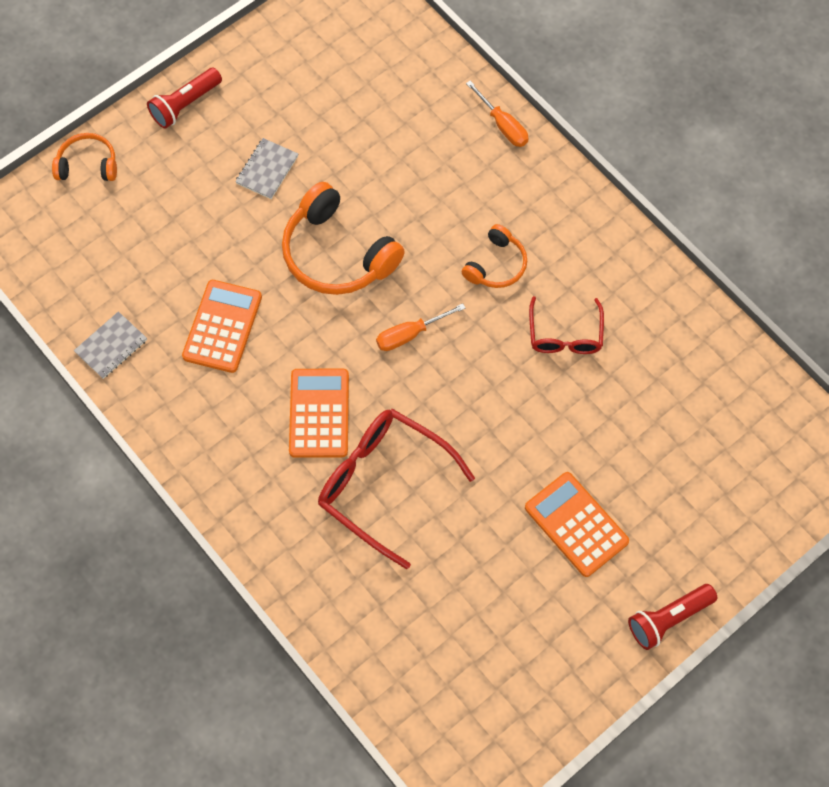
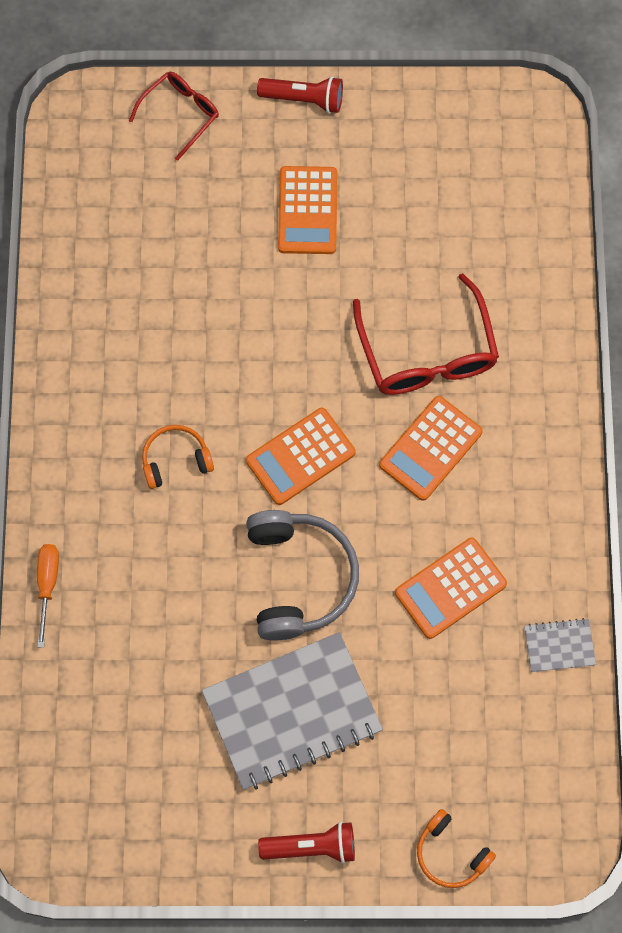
camera: 140 degrees left, 5 degrees up
grey notebook [235,138,298,199] -> grey notebook [202,632,383,790], size x2.28
orange headphones [282,182,405,295] -> grey headphones [246,510,359,641]
orange screwdriver [376,303,466,351] -> orange calculator [246,408,356,505]
red glasses [529,296,604,354] -> red glasses moved to [129,72,219,161]

